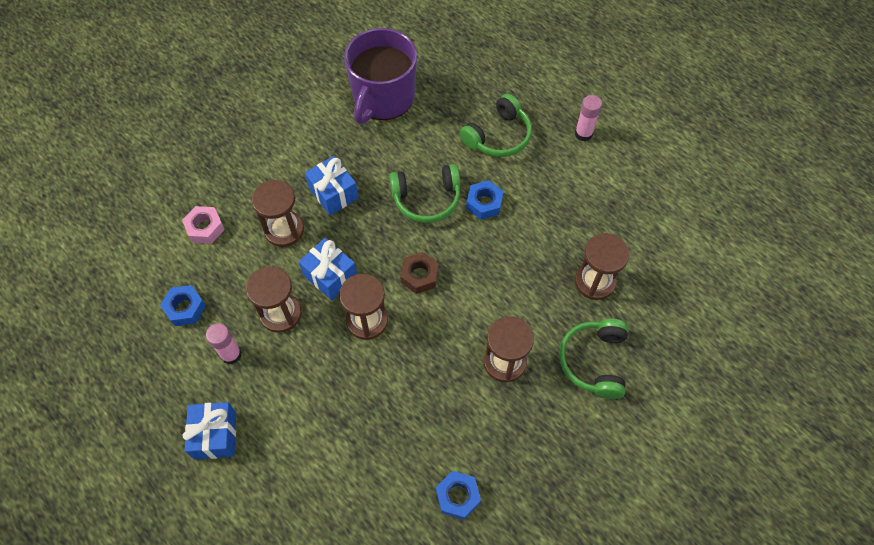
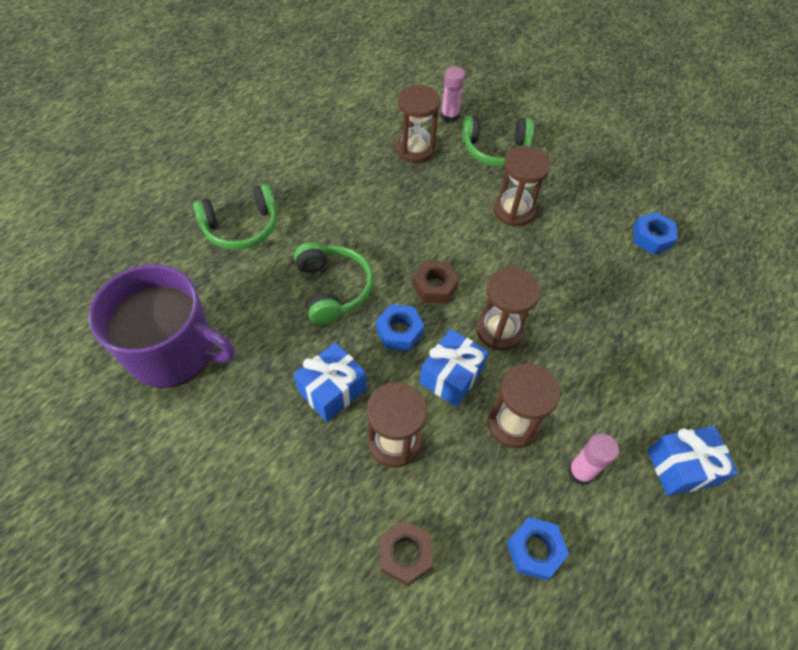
camera: 100 degrees left, 5 degrees down
pink nut [182,206,225,244] -> brown nut [380,520,433,586]
green headphones [460,94,532,157] -> green headphones turned 120 degrees clockwise [193,184,277,250]
blue nut [466,180,503,220] -> blue nut moved to [376,304,424,351]
pink glue stick [575,95,602,141] -> pink glue stick moved to [441,67,465,123]

